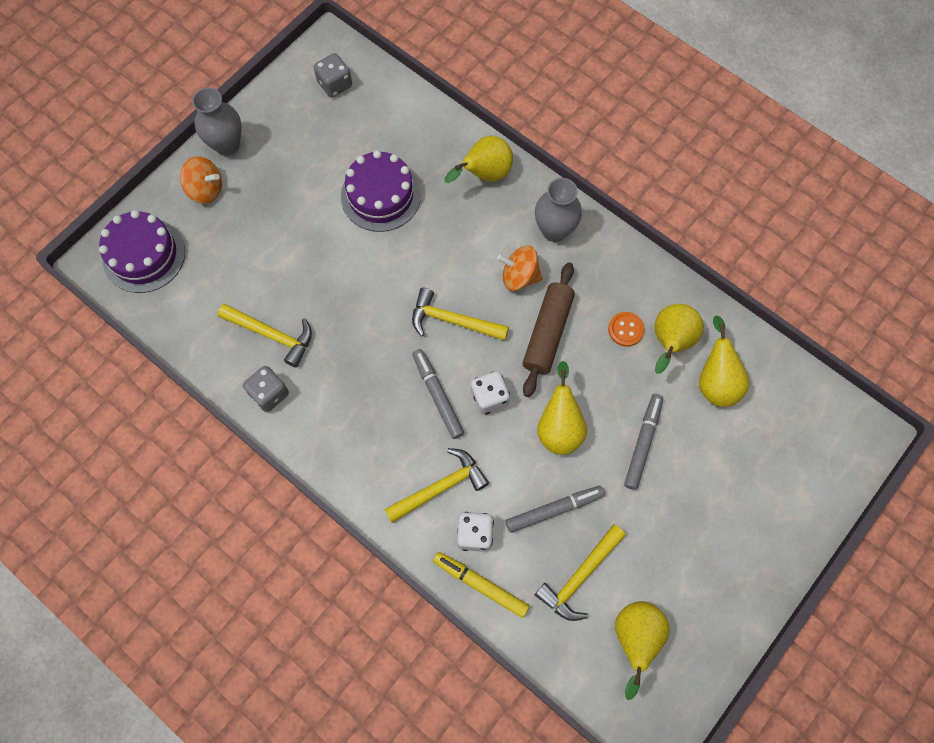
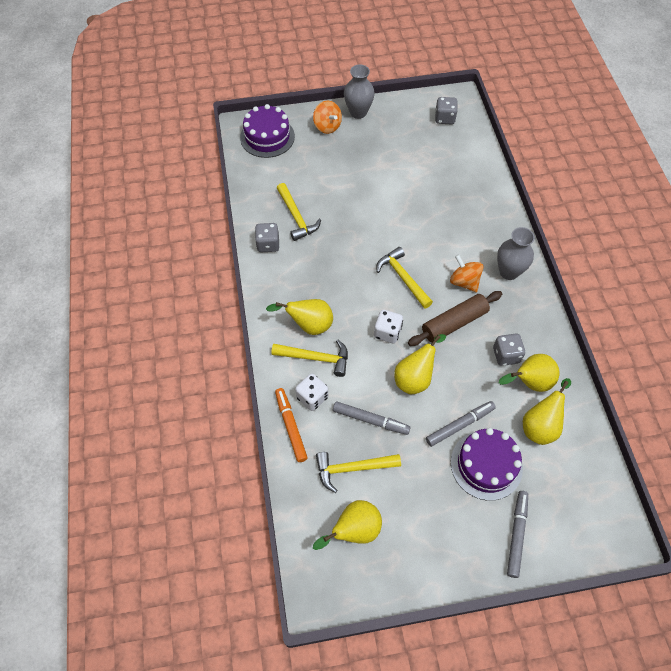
camera: 40 degrees right, 10 degrees down
purple cake [341,150,421,232] -> purple cake moved to [451,428,523,501]
grey marker [412,349,464,439] -> grey marker moved to [507,491,528,578]
yellow marker [433,552,529,618] -> orange marker [275,388,308,462]
yellow pear [445,136,513,183] -> yellow pear moved to [266,299,333,335]
orange button [608,312,645,347] -> grey dice [493,334,525,366]

